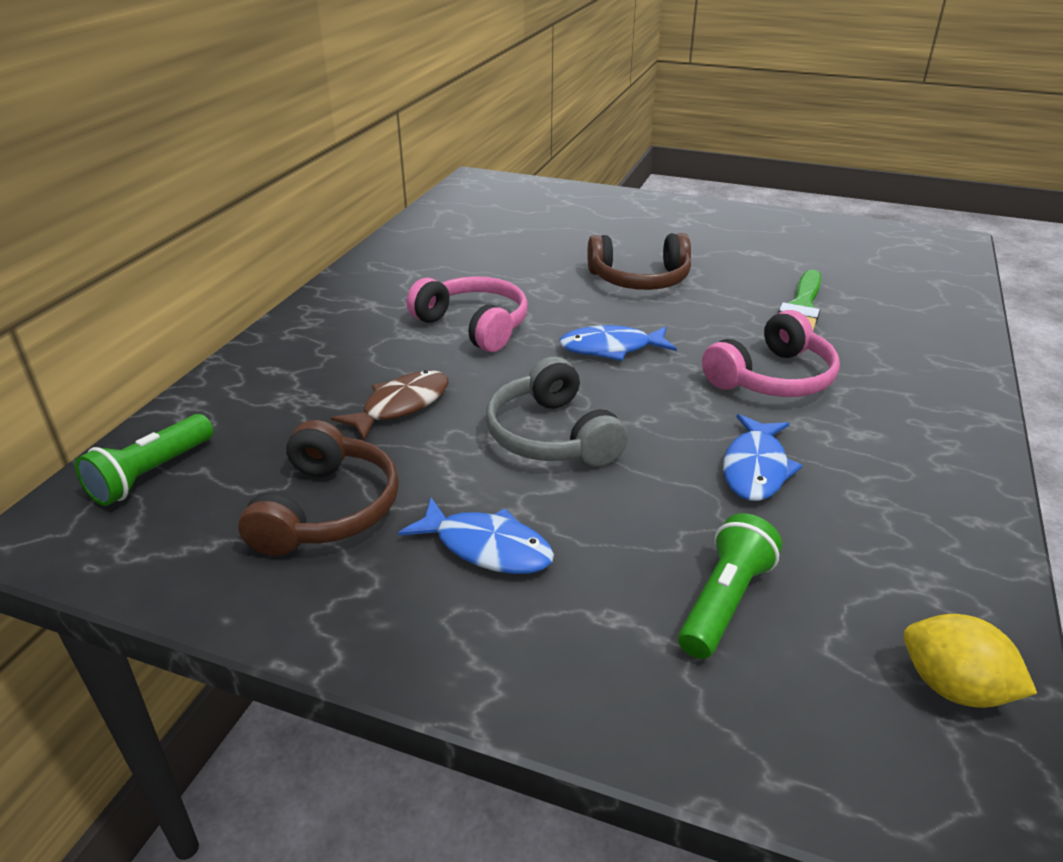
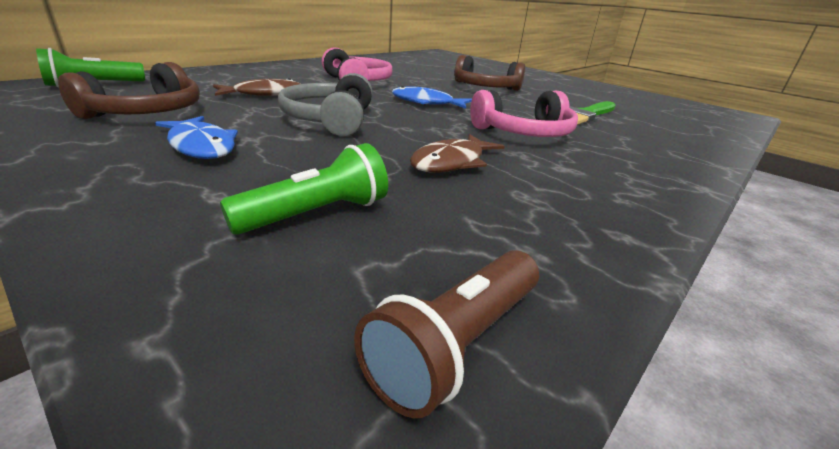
camera: 20 degrees right, 5 degrees down
blue fish [723,414,803,501] -> brown fish [410,134,505,173]
yellow lemon [904,614,1037,708] -> brown flashlight [354,250,539,418]

